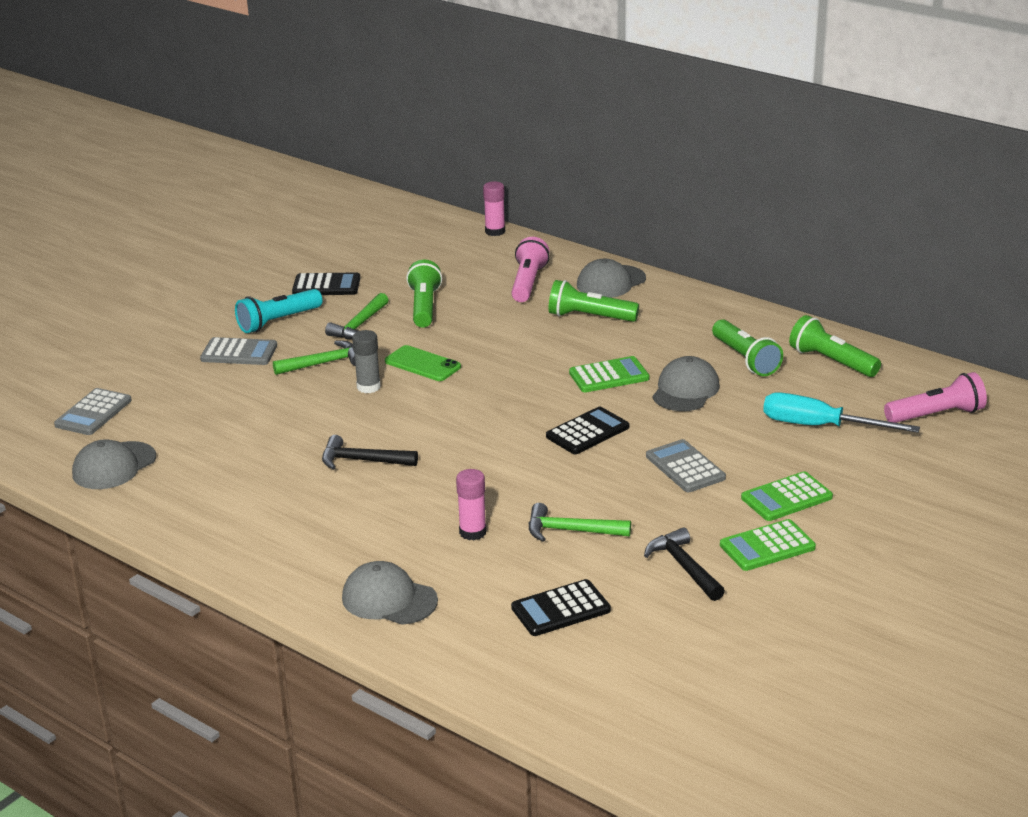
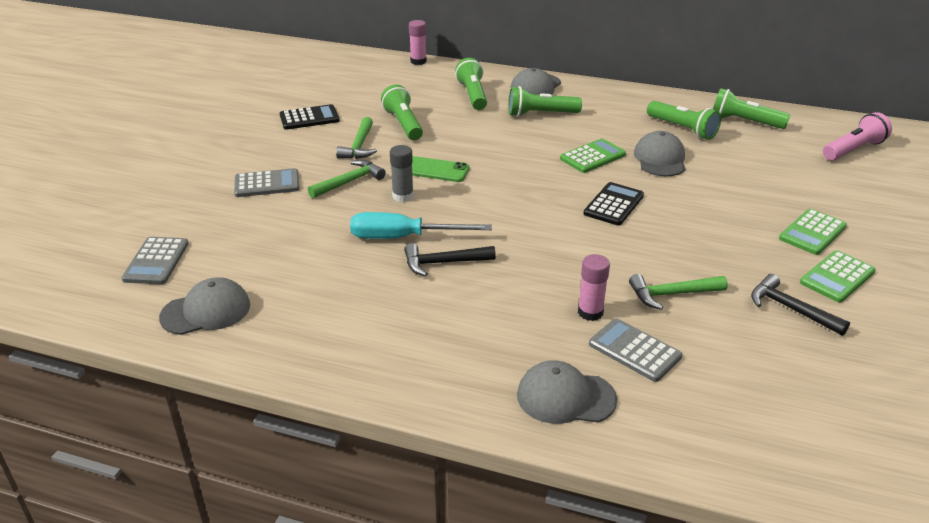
camera: 20 degrees left, 5 degrees up
grey cap [72,439,156,489] -> grey cap turned 135 degrees counterclockwise [159,277,250,335]
turquoise flashlight [235,289,322,333] -> none
pink flashlight [511,237,550,302] -> green flashlight [455,58,487,110]
black calculator [511,579,611,636] -> none
grey calculator [646,439,726,492] -> grey calculator moved to [589,318,683,382]
turquoise screwdriver [763,392,920,433] -> turquoise screwdriver moved to [350,212,492,239]

